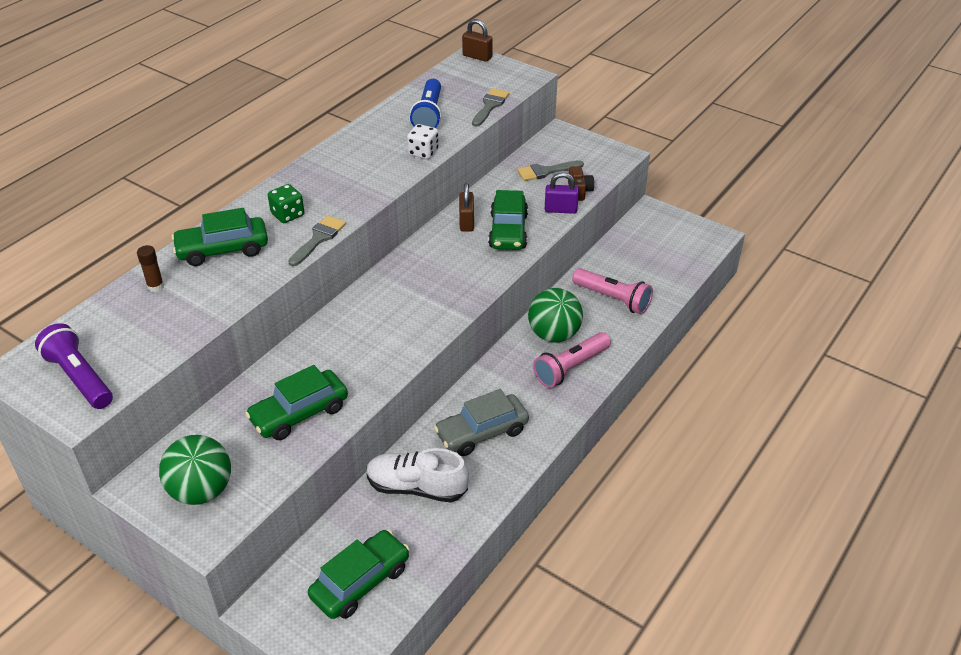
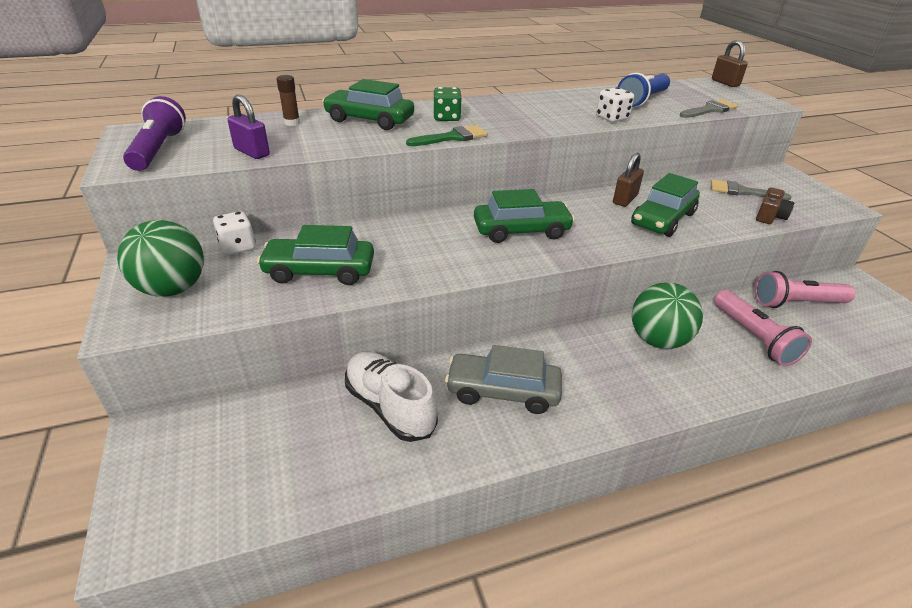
camera: 35 degrees right, 5 degrees down
grey brush [289,215,346,266] -> green brush [406,125,488,146]
green car [308,530,409,619] -> green car moved to [474,189,575,243]
pink flashlight [533,332,611,388] -> pink flashlight moved to [754,271,855,308]
purple padlock [545,172,579,214] -> purple padlock moved to [227,95,270,159]
none -> white dice [213,211,256,255]

